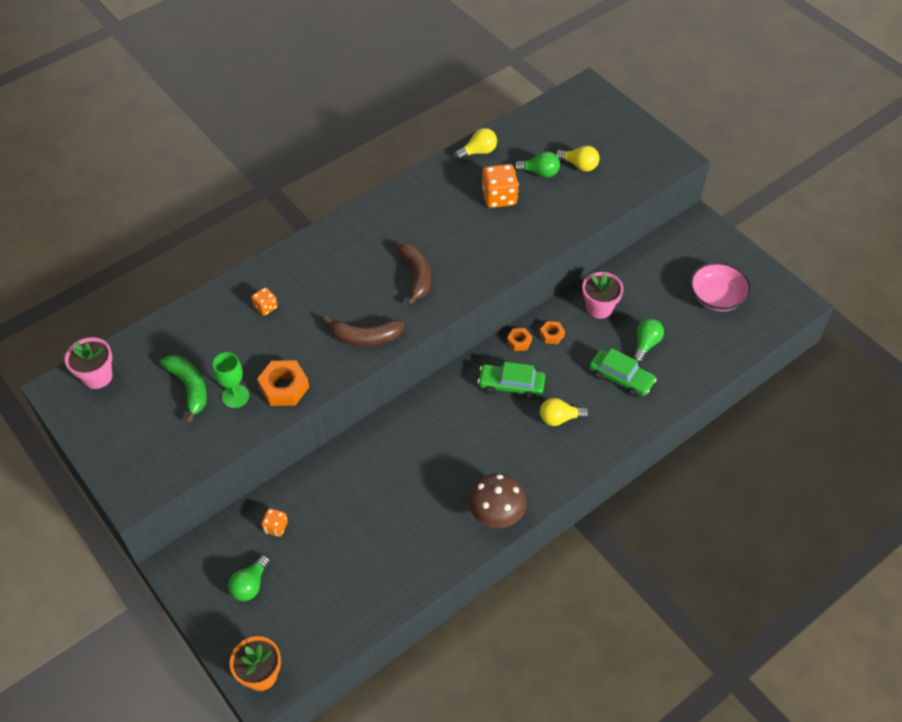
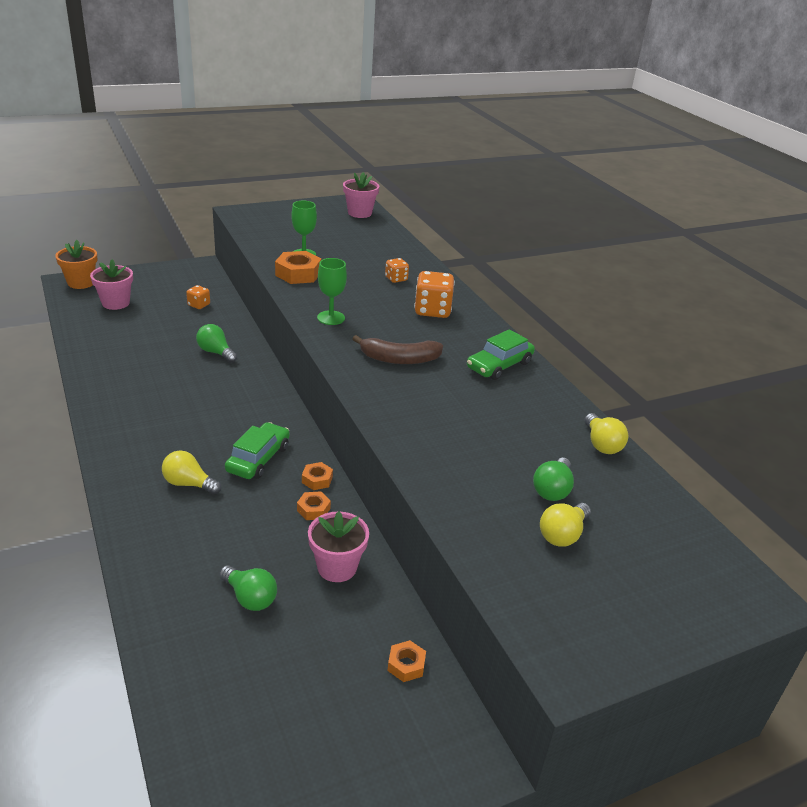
camera: 100 degrees right, 20 degrees down
green banana [160,355,207,423] -> none
green light bulb [228,555,270,601] -> green light bulb moved to [196,324,237,363]
brown banana [323,316,404,346] -> green goblet [317,258,347,325]
brown mushroom [468,473,527,528] -> none
orange dice [482,164,519,208] -> orange dice moved to [414,271,455,318]
yellow light bulb [540,398,589,426] -> yellow light bulb turned 75 degrees counterclockwise [162,450,221,494]
green car [589,348,657,397] -> green car moved to [467,329,535,380]
pink bowl [690,262,751,311] -> none
none -> pink flower pot [90,259,133,310]
none -> orange nut [388,640,426,682]

